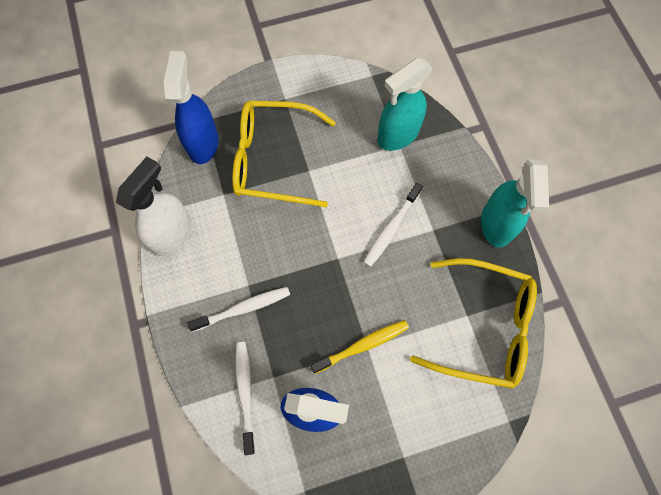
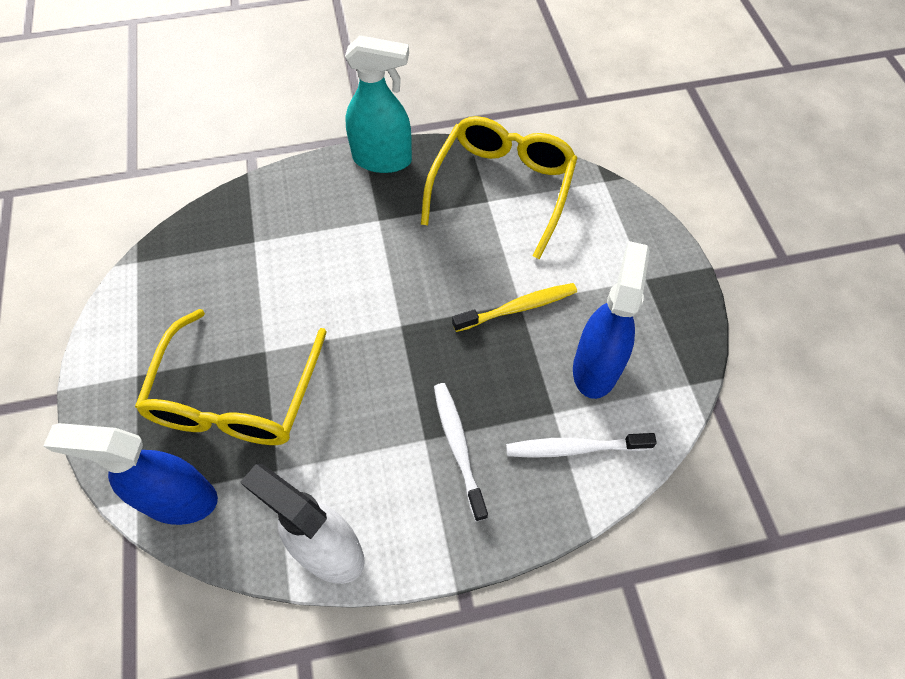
camera: 85 degrees left, 10 degrees down
yellow toothbrush [310,320,409,374] -> yellow toothbrush turned 90 degrees clockwise [452,283,577,332]
white toothbrush [363,183,423,267] -> none
turquoise spray bottle [377,58,433,151] -> none

